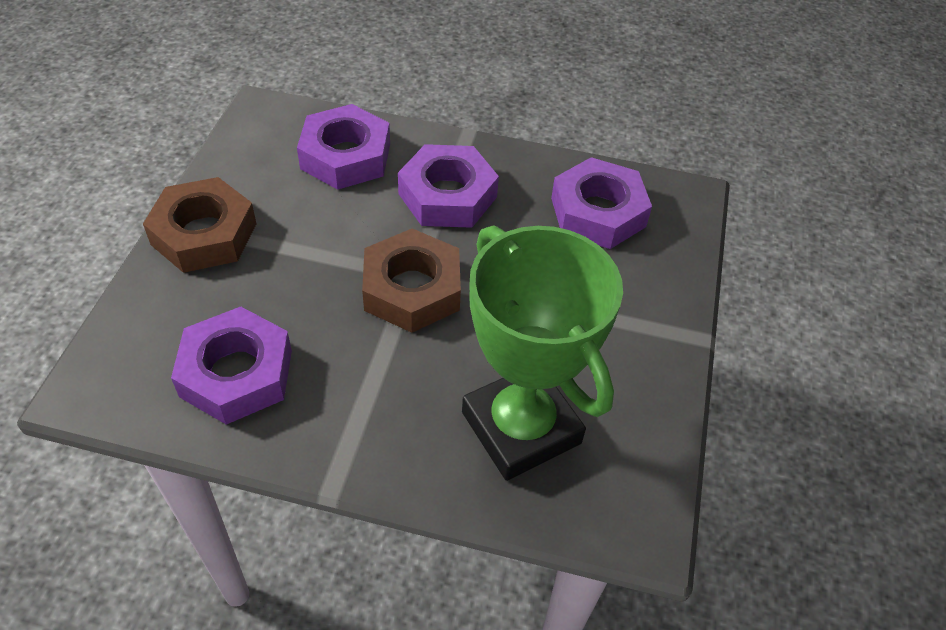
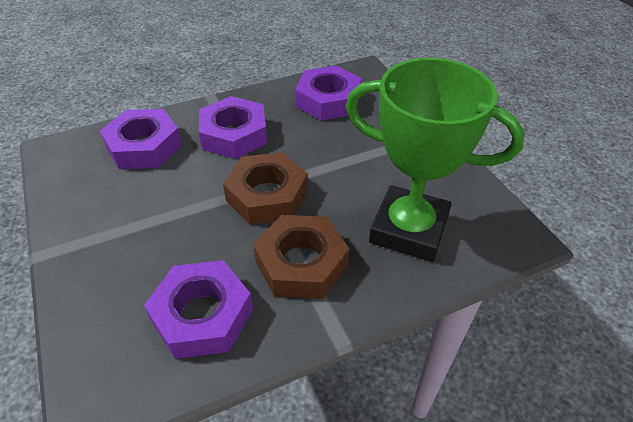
camera: 35 degrees left, 5 degrees down
brown nut [143,177,257,273] -> brown nut moved to [253,215,350,299]

